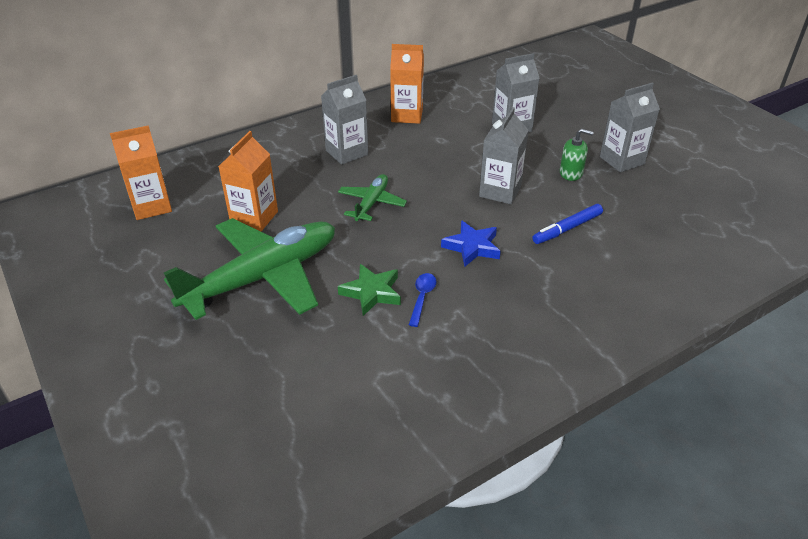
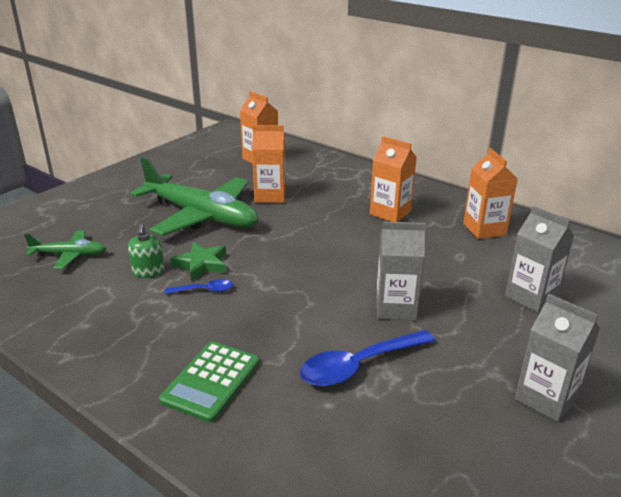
camera: 70 degrees right, 10 degrees down
grey carton [321,75,368,165] -> orange carton [370,136,417,222]
green plane [338,174,407,221] -> green plane moved to [24,230,106,269]
blue star [441,220,501,267] -> none
blue marker [532,204,603,244] -> blue spoon [300,330,435,387]
green soap dispenser [560,129,594,181] -> green soap dispenser moved to [128,224,165,278]
none -> green calculator [159,341,260,423]

